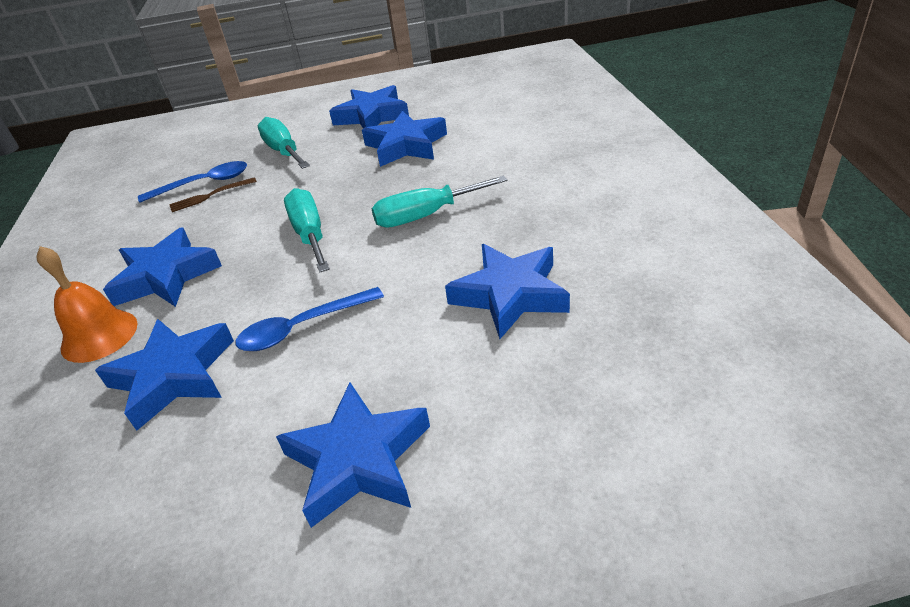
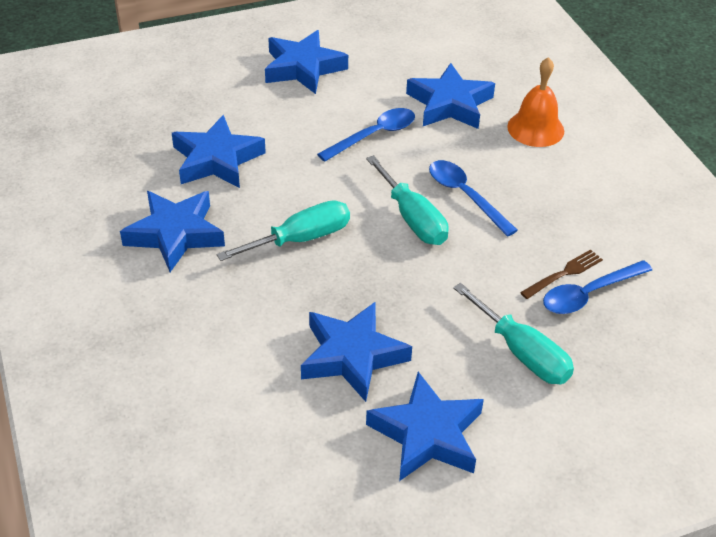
camera: 165 degrees right, 5 degrees up
blue star [103,228,222,307] -> blue star moved to [120,191,225,272]
none -> blue spoon [429,160,518,237]

